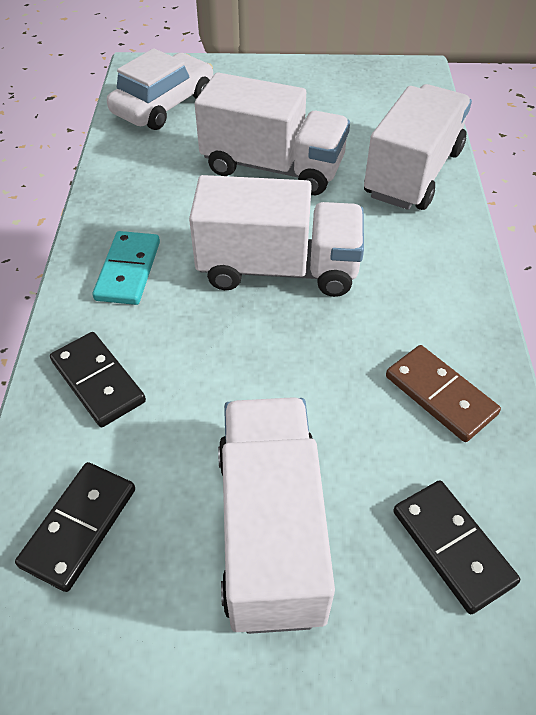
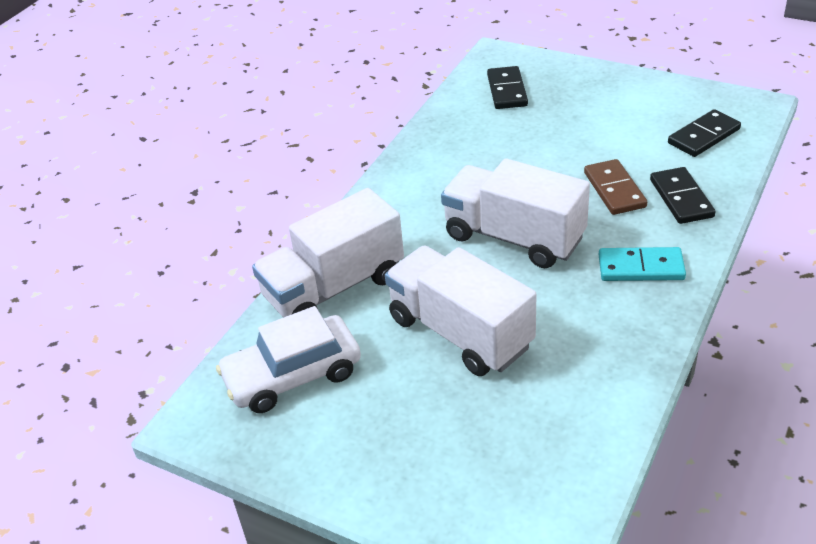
camera: 150 degrees left, 10 degrees down
turquoise domino [92,231,160,305] -> turquoise domino turned 60 degrees clockwise [599,247,686,281]
white car [107,48,213,130] -> white car moved to [216,306,361,413]
white truck [218,397,335,634] -> none
brown domino [386,345,501,442] -> brown domino moved to [584,159,647,215]

